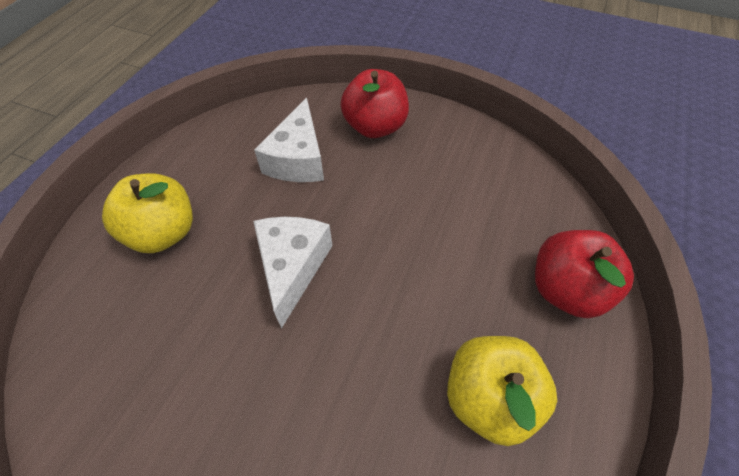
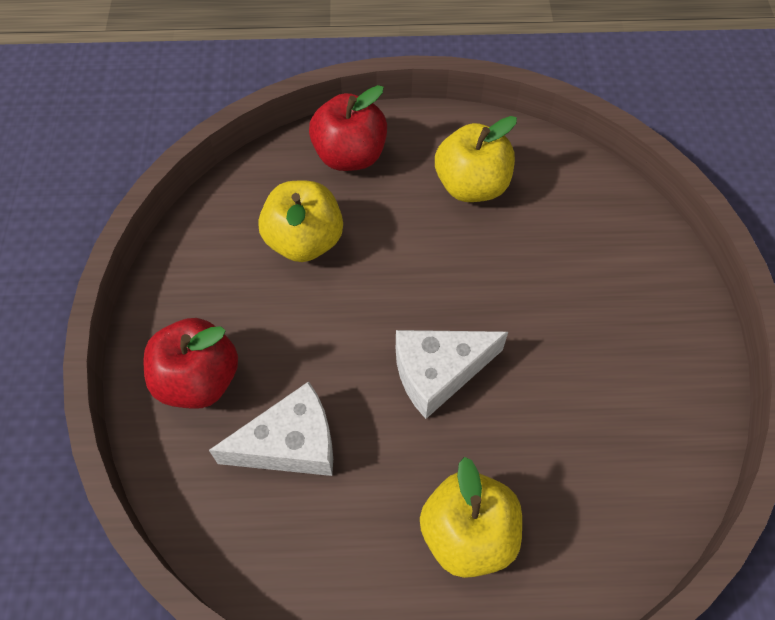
camera: 115 degrees left, 5 degrees up
none -> yellow apple [258,181,343,262]

